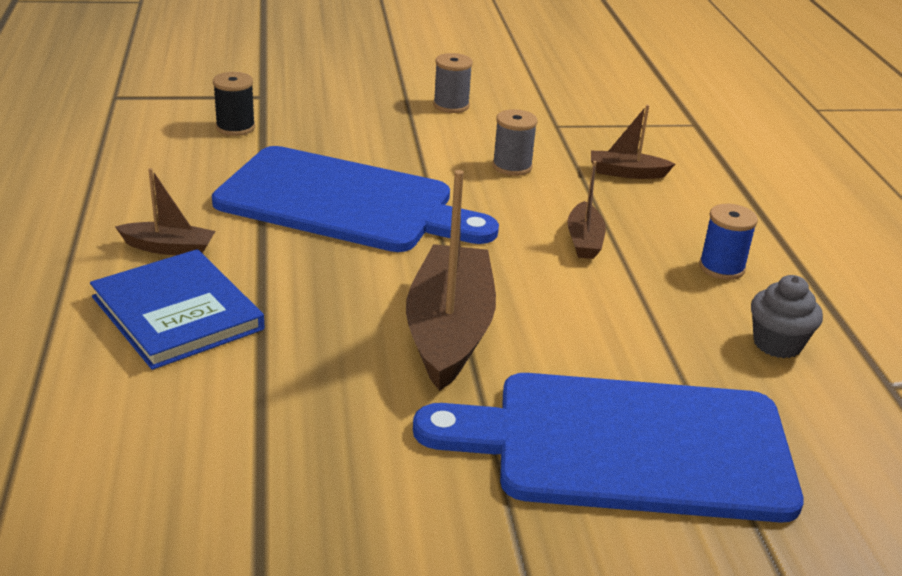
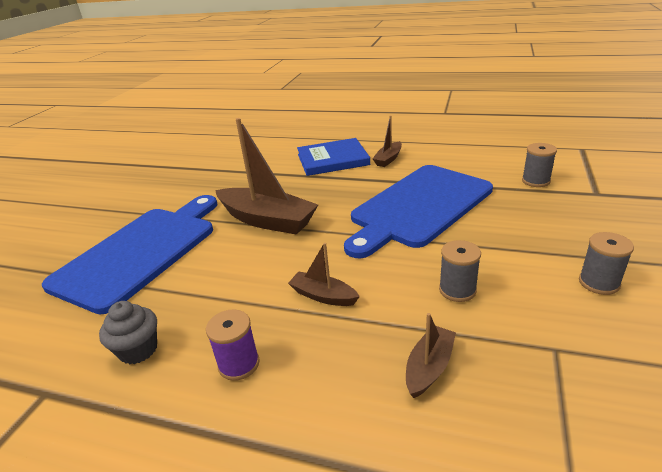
camera: 120 degrees right, 0 degrees up
black spool [213,72,255,136] -> grey spool [522,143,557,187]
blue spool [699,204,758,280] -> purple spool [206,309,259,381]

